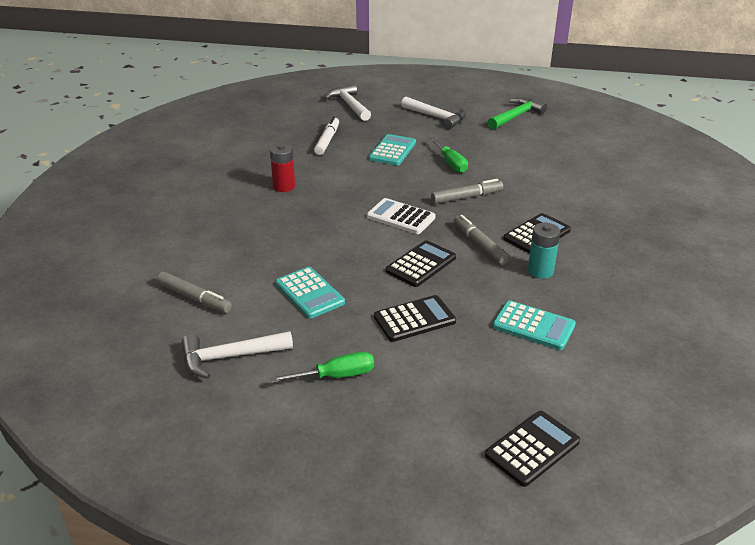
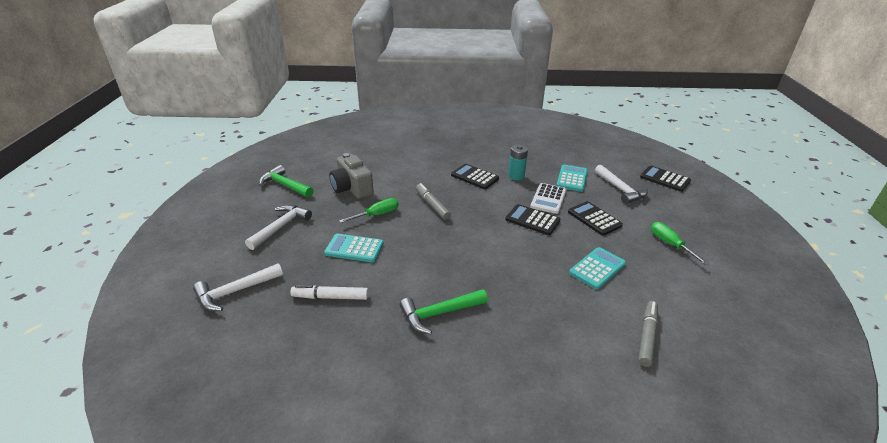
camera: 100 degrees left, 0 degrees up
white hammer [182,331,293,379] -> white hammer moved to [595,165,648,204]
red battery [270,144,295,192] -> green hammer [400,289,488,334]
white calculator [366,198,435,234] -> white calculator moved to [530,183,566,214]
grey marker [454,215,510,265] -> none
none -> grey camera [329,153,374,199]

